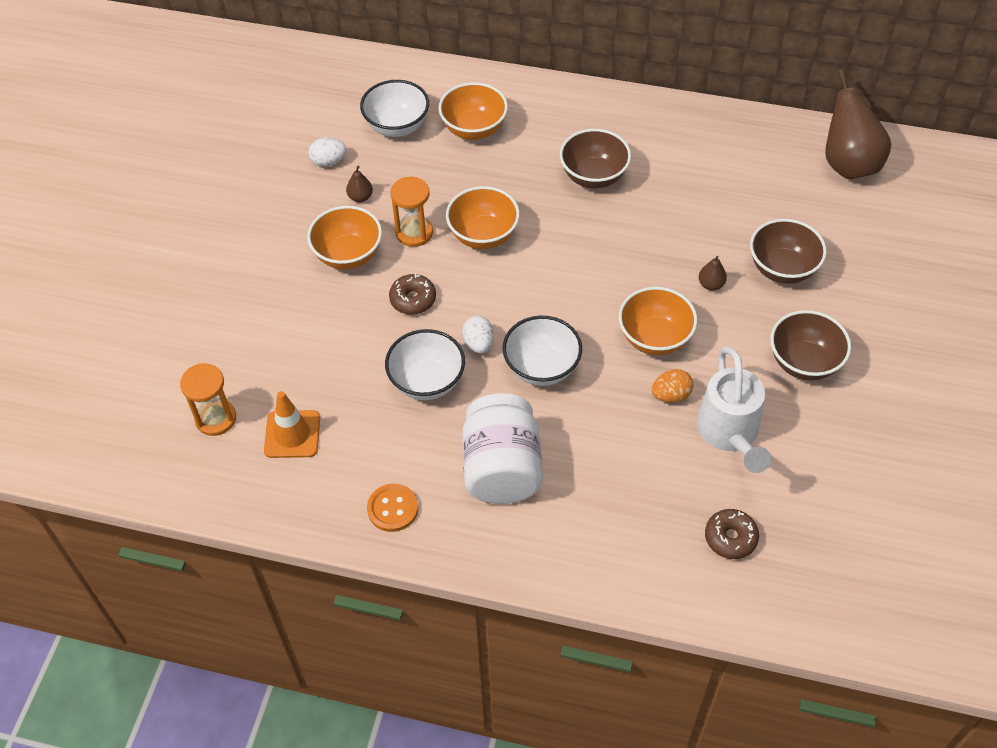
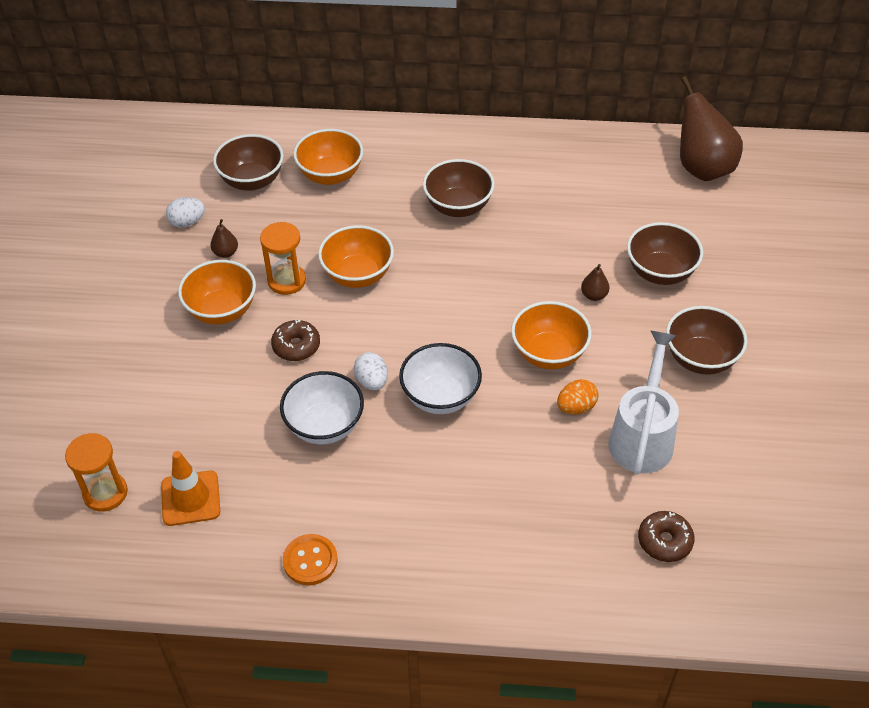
camera: 10 degrees left, 5 degrees down
white bowl [360,80,429,137] -> brown bowl [213,134,284,191]
white jar [462,393,543,504] -> none
white watering can [696,347,771,473] -> white watering can turned 150 degrees counterclockwise [608,330,679,475]

